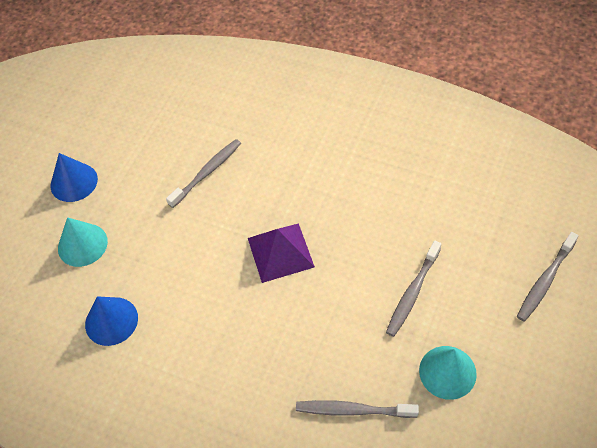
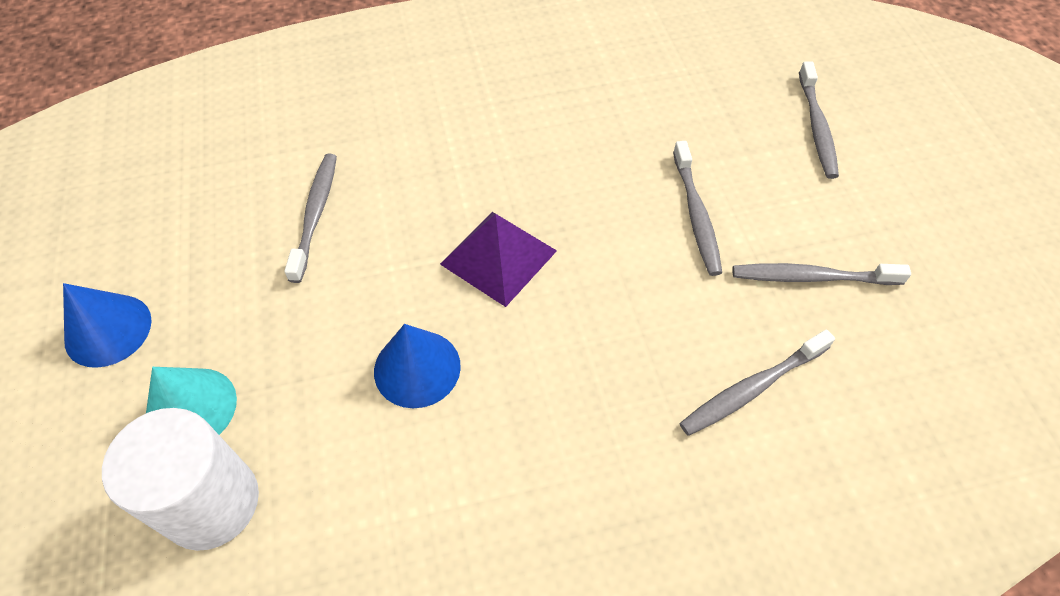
camera: 40 degrees left, 0 degrees up
blue cone [85,296,138,346] -> blue cone moved to [374,324,461,408]
turquoise cone [419,346,477,400] -> grey toothbrush [732,263,911,285]
none -> white cylinder [102,408,259,551]

